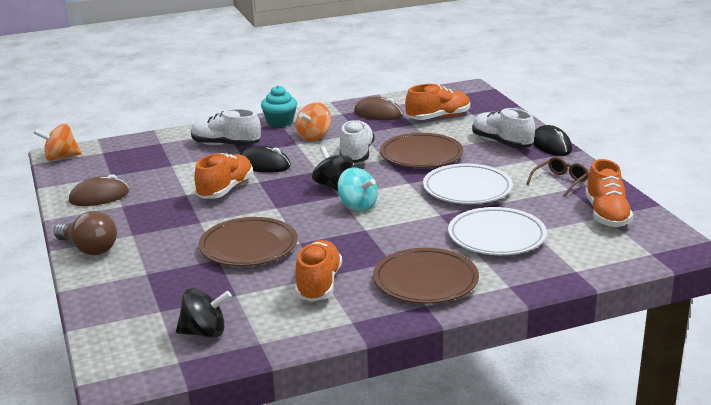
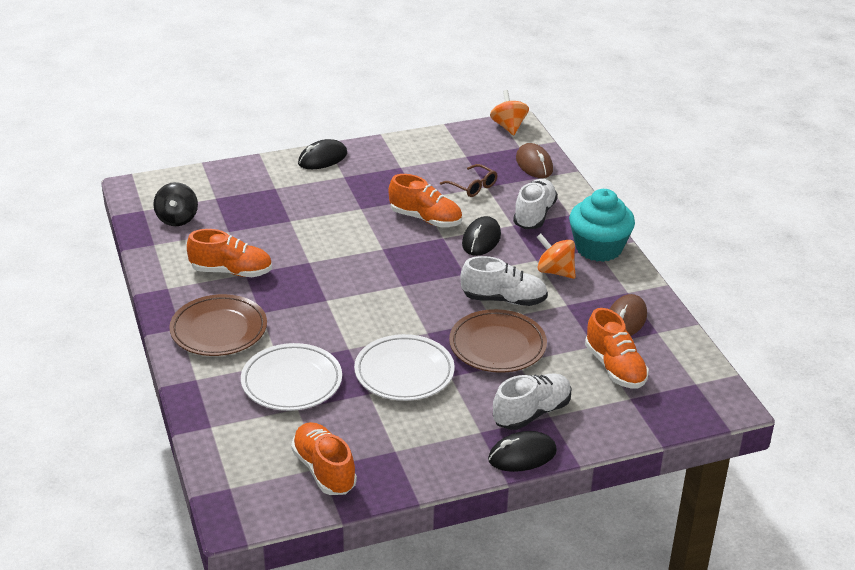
camera: 90 degrees right, 10 degrees up
brown light bulb [54,211,117,255] -> black mouse [298,139,347,169]
brown mouse [69,174,129,206] -> brown mouse moved to [516,143,553,178]
brown plate [199,217,298,266] -> none
turquoise cupcake [261,85,297,127] -> turquoise cupcake [569,189,635,262], size x1.54
black spinning top [312,146,353,191] -> none
turquoise spinning top [337,167,378,212] -> none
brown glasses [526,157,589,197] -> brown glasses moved to [440,164,498,197]
orange shoe [585,159,633,227] -> orange shoe turned 60 degrees clockwise [291,422,357,495]

